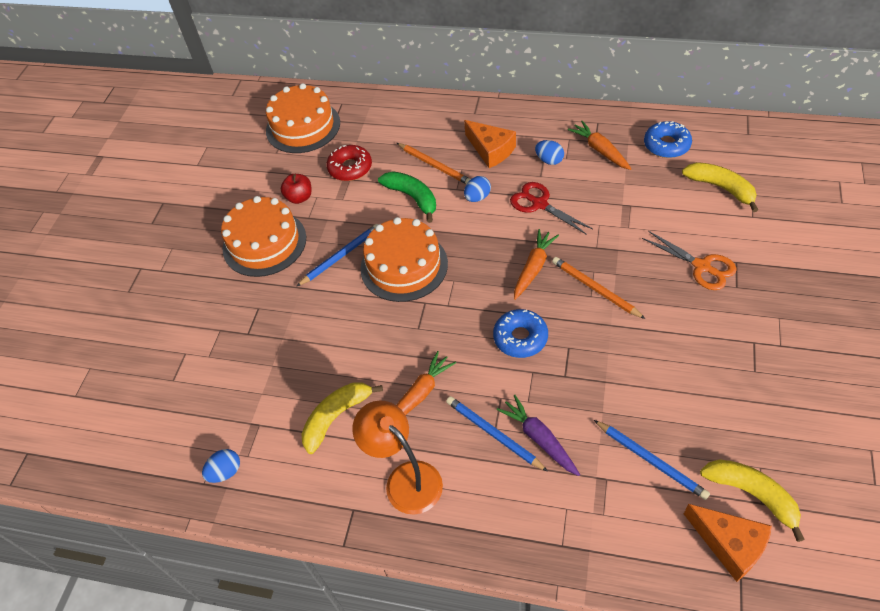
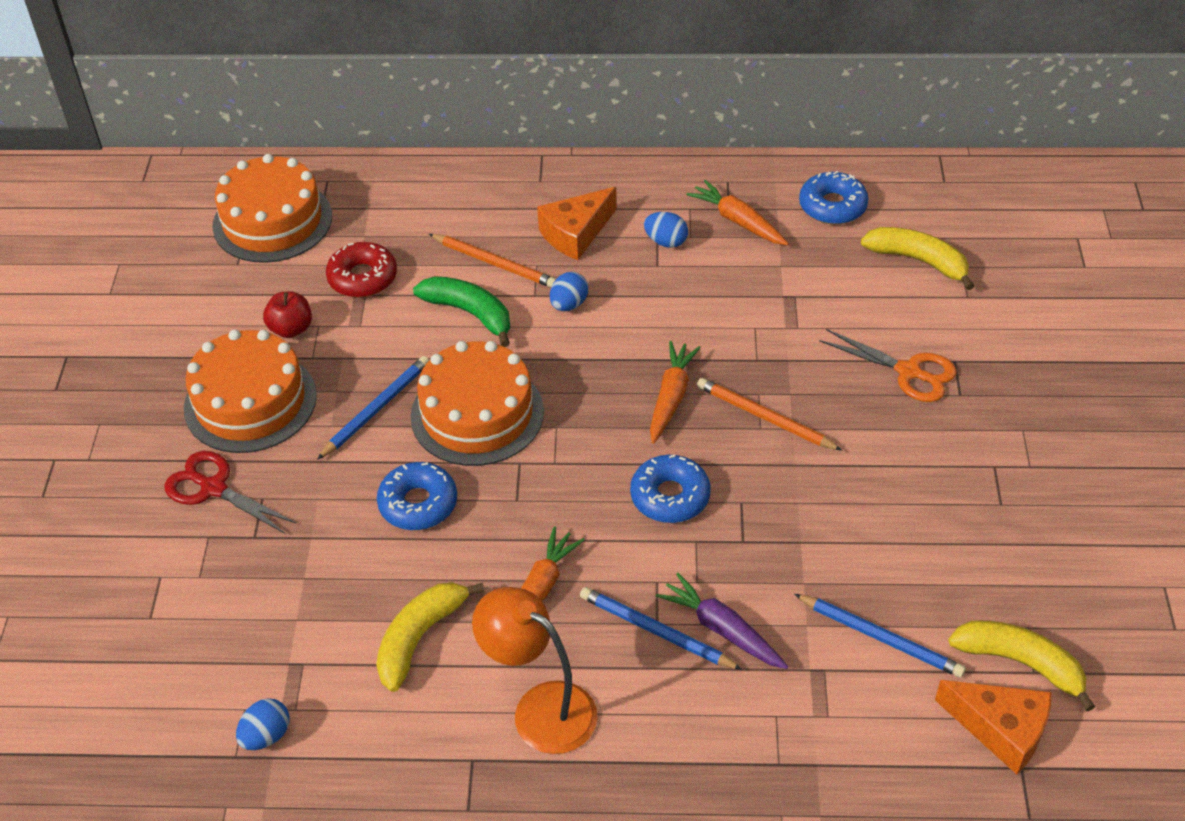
camera: 15 degrees left, 5 degrees down
orange cheese [464,120,516,168] -> orange cheese turned 105 degrees clockwise [537,187,617,260]
red scissors [510,182,593,235] -> red scissors moved to [165,451,297,534]
none -> blue donut [377,462,457,530]

